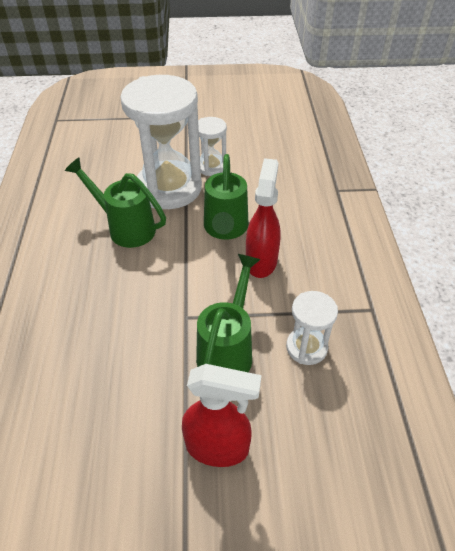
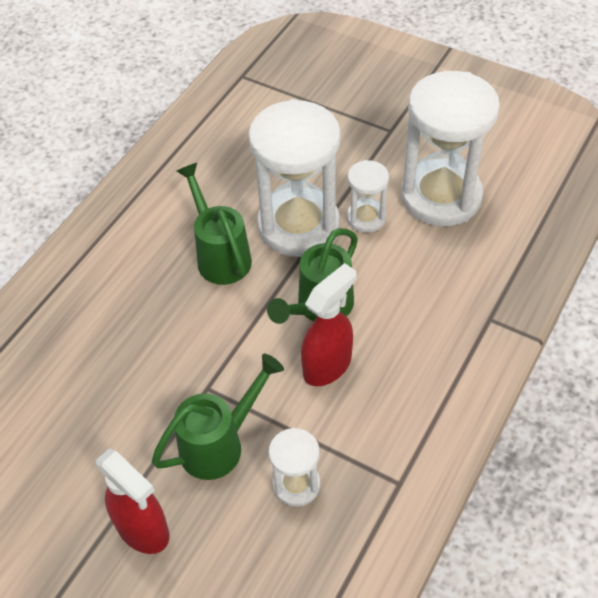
camera: 35 degrees right, 5 degrees up
none -> white hourglass [401,71,500,226]

